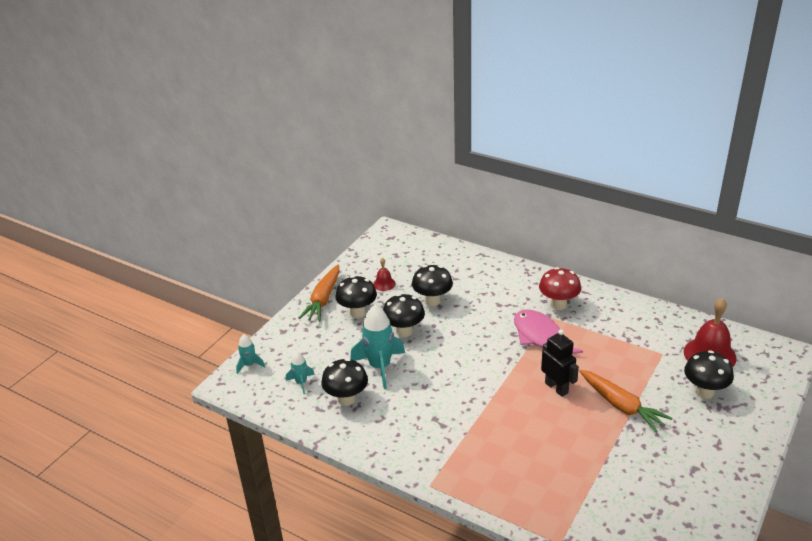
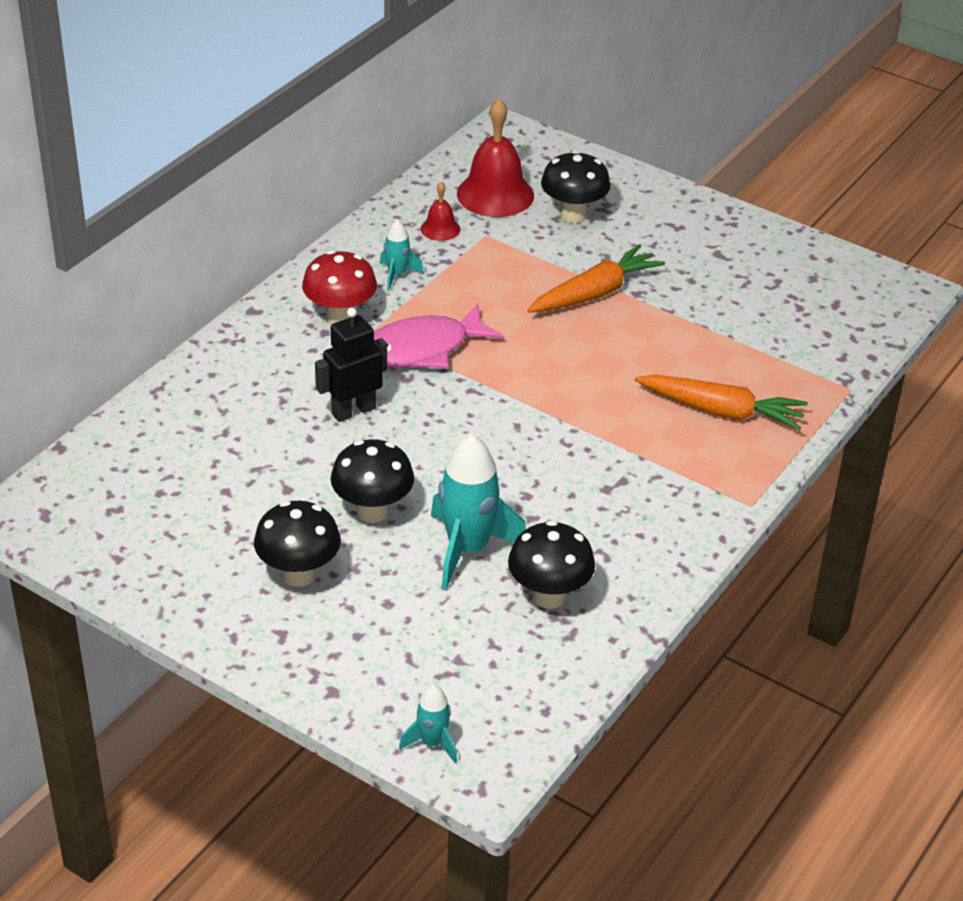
camera: 90 degrees left, 5 degrees up
turquoise rocket [286,352,315,394] -> turquoise rocket moved to [380,220,424,291]
orange carrot [299,265,340,322] -> orange carrot moved to [635,375,808,430]
red bell [373,258,396,291] -> red bell moved to [421,181,460,241]
black mushroom [412,265,453,306] -> none
black robot [541,329,579,397] -> black robot moved to [315,308,387,422]

